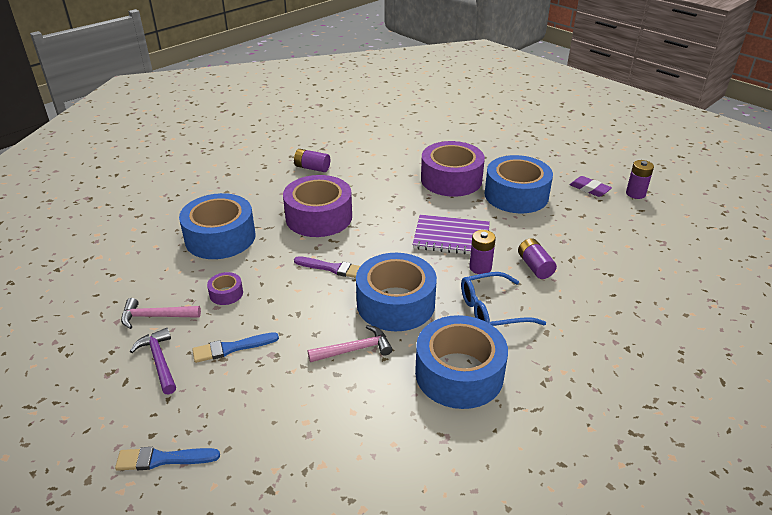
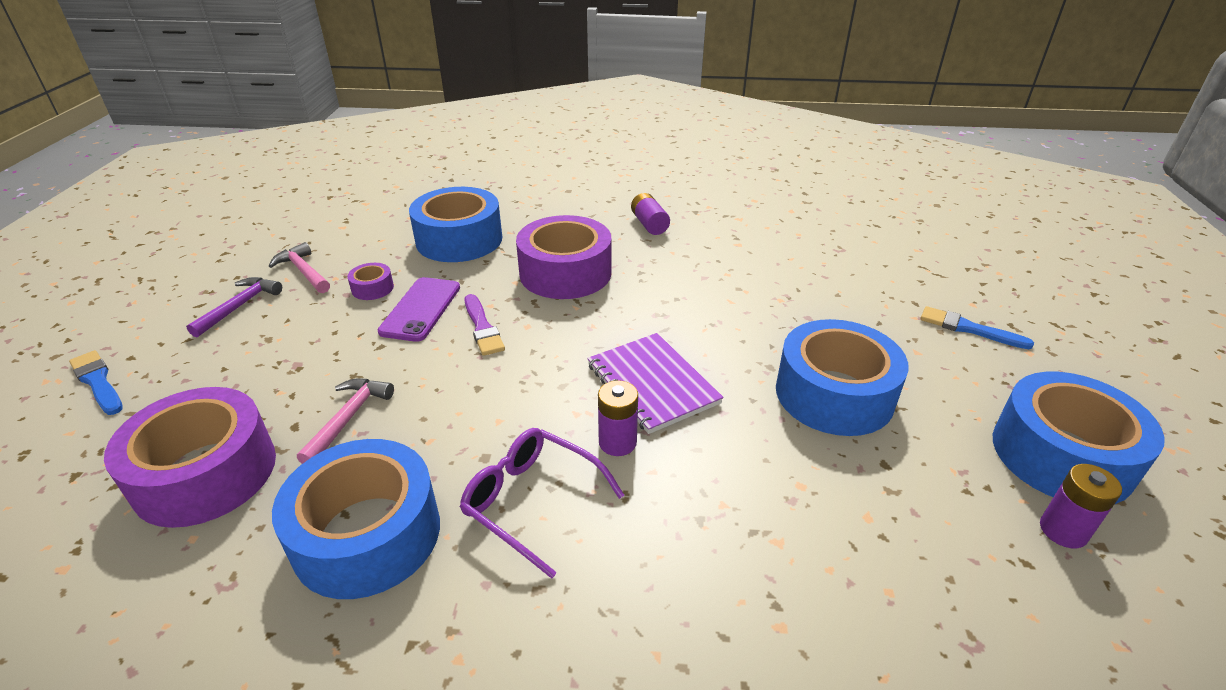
camera: 50 degrees right, 0 degrees up
blue brush [192,332,279,363] -> blue brush moved to [920,306,1034,349]
pink hammer [308,325,393,362] -> pink hammer turned 105 degrees counterclockwise [297,379,394,464]
blue tape [356,253,437,331] -> blue tape moved to [993,372,1165,504]
purple tape [421,141,485,197] -> purple tape moved to [104,387,276,528]
blue glasses [461,272,546,326] -> purple glasses [460,428,624,579]
purple battery [518,238,557,279] -> none
purple eraser [570,176,612,197] -> none
none -> purple phone [378,277,460,342]

